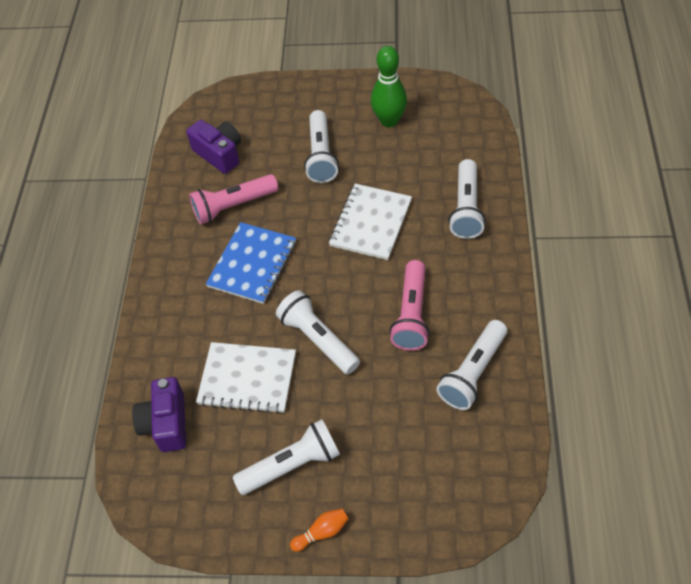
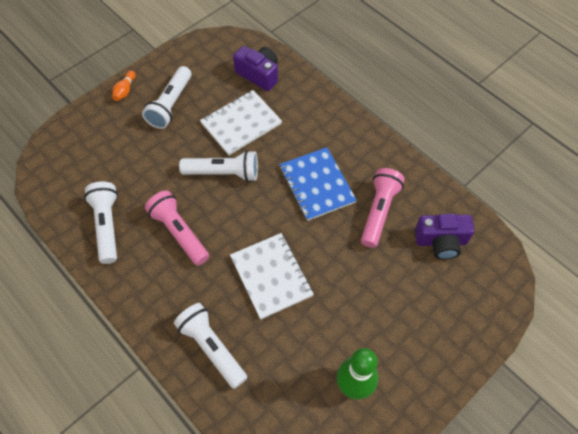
camera: 130 degrees right, 5 degrees up
white flashlight [304,110,339,183] -> none

